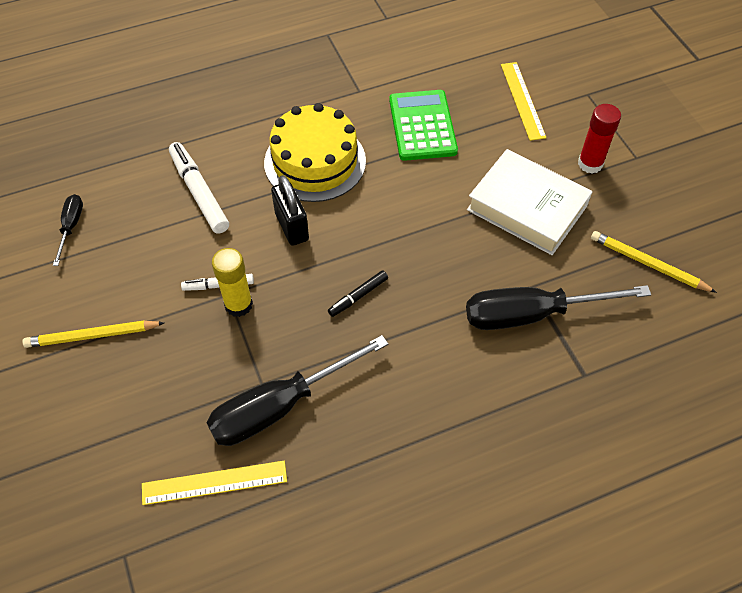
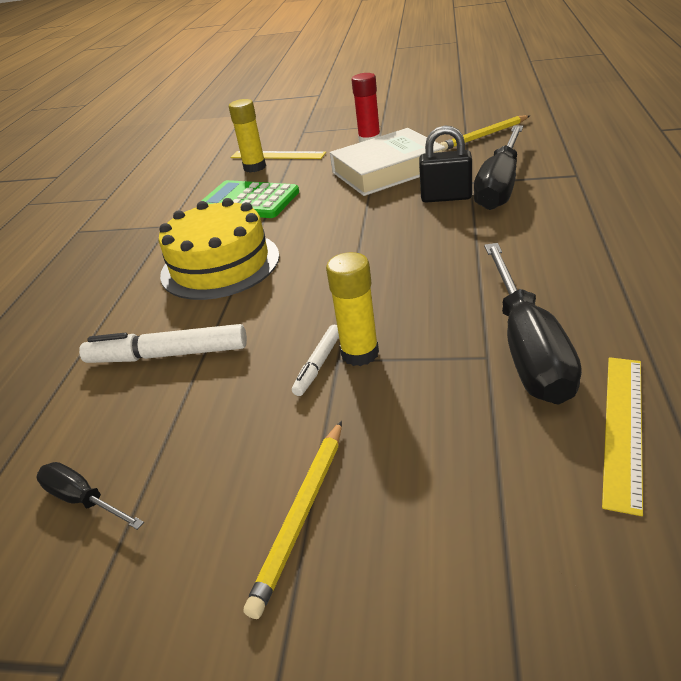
camera: 55 degrees left, 20 degrees down
black padlock [271,175,309,246] -> black padlock moved to [419,125,472,203]
black marker [328,270,388,317] -> none
none -> yellow glue stick [229,99,266,173]

